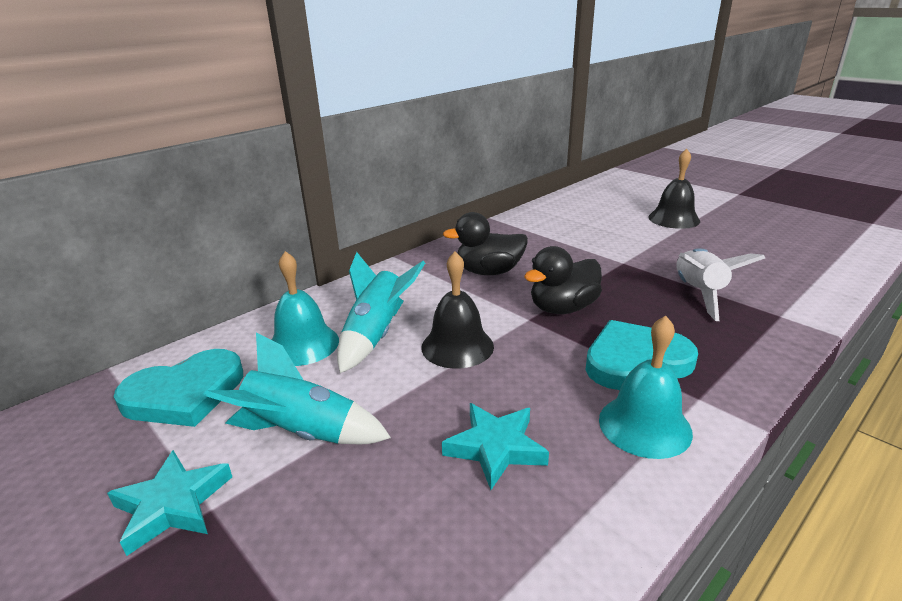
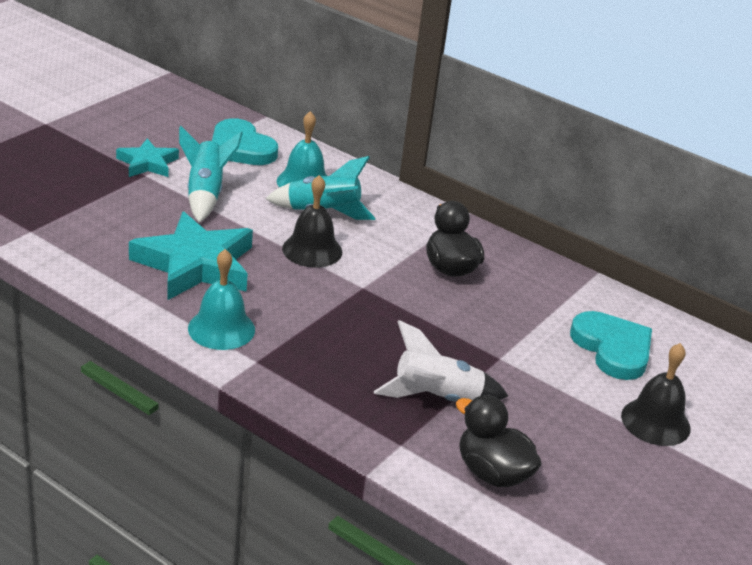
camera: 75 degrees right, 5 degrees up
turquoise star [442,403,549,490] -> turquoise star [129,211,253,300], size x1.81
black duck [524,246,602,314] -> black duck moved to [456,395,542,487]
turquoise heart [585,320,698,390] -> turquoise heart moved to [570,311,652,380]

